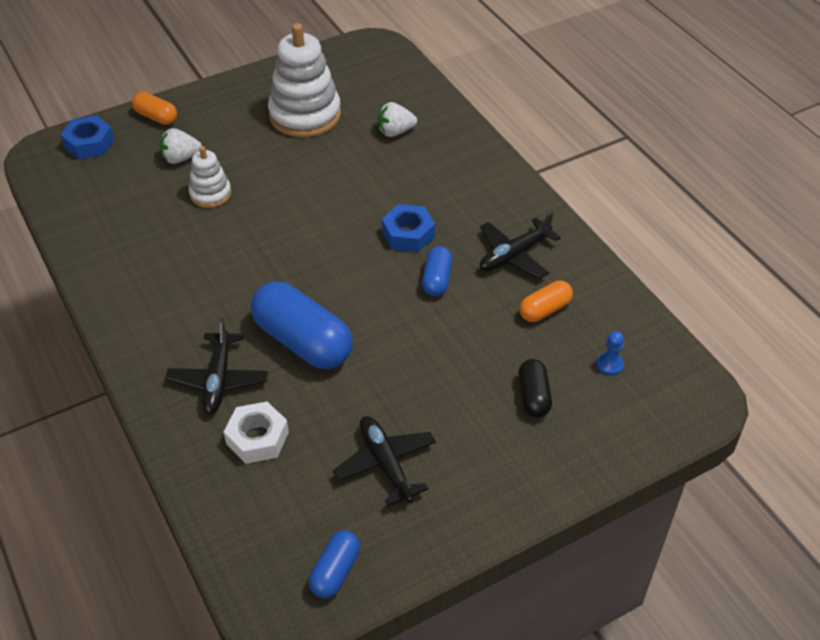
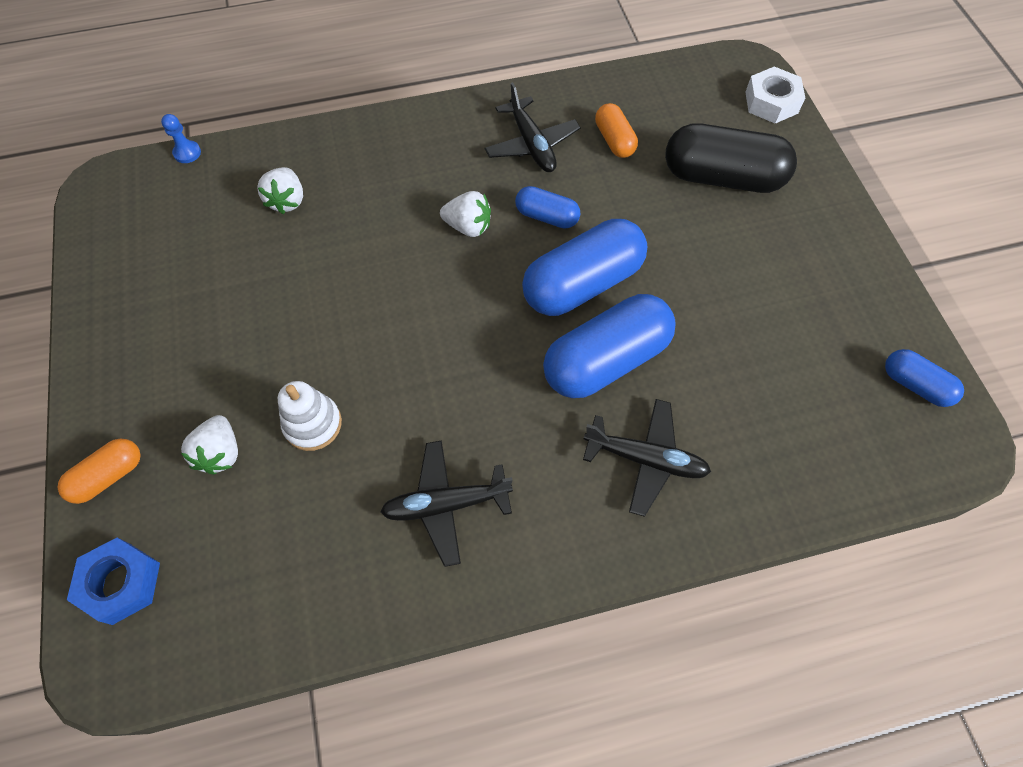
camera: 75 degrees left, 15 degrees up
white nut [224,402,289,464] -> white nut moved to [745,66,805,124]
white stacking toy [268,23,341,137] -> none
black plane [333,416,436,506] -> black plane moved to [380,440,513,567]
blue nut [382,204,435,252] -> white strawberry [440,191,491,237]
black capsule [518,359,552,417] -> black capsule [665,123,797,193], size x1.92
blue pawn [597,331,624,375] -> blue pawn moved to [161,114,201,163]
none -> blue capsule [522,219,648,316]

